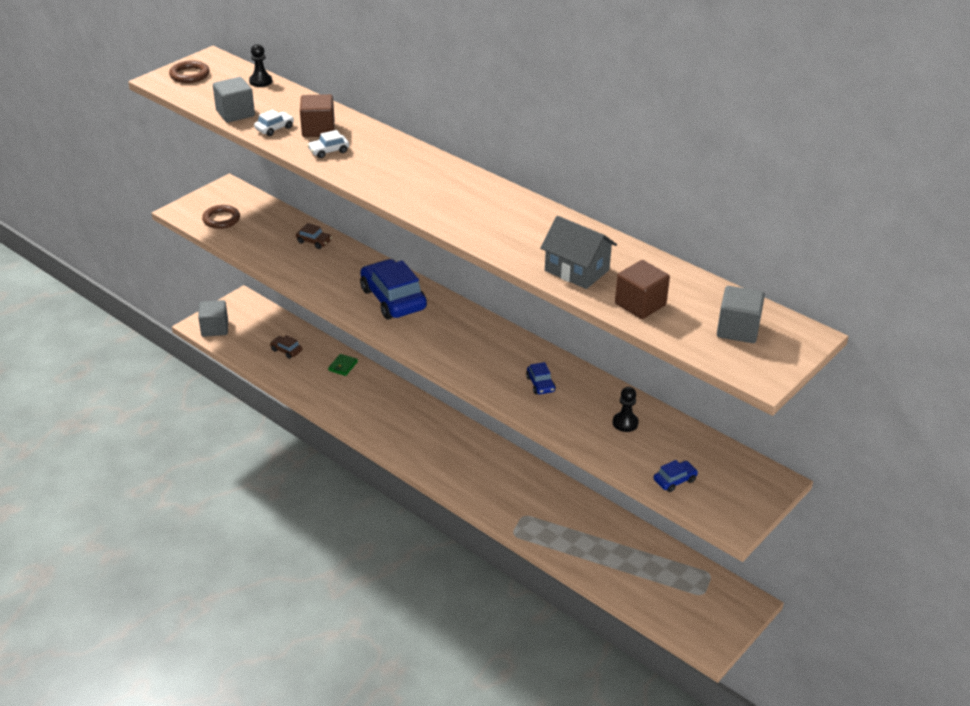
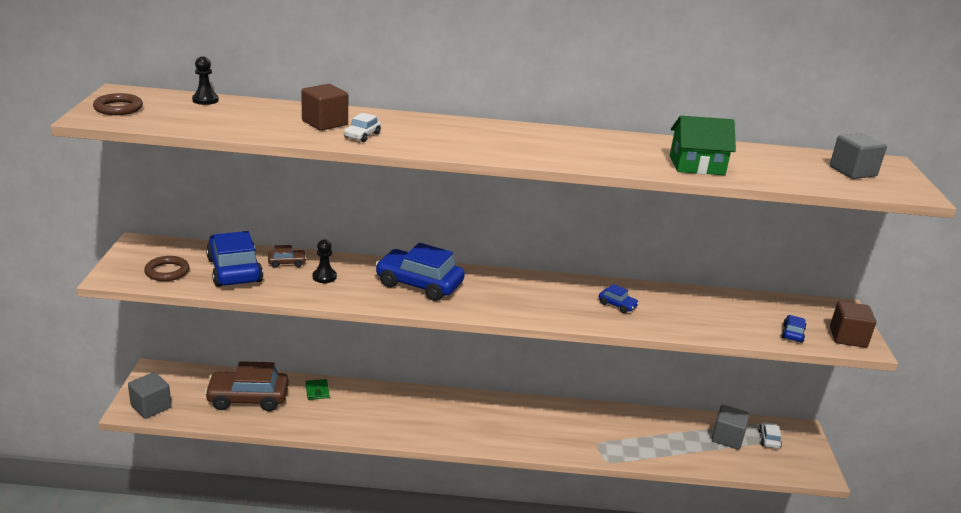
camera: 40 degrees left, 10 degrees down
grey cube [213,77,255,123] -> grey cube moved to [712,405,750,450]
white car [254,109,294,136] -> white car moved to [759,421,782,449]
brown car [270,335,302,359] -> brown car [204,361,289,411], size x2.22
grey house [540,216,617,289] -> green house [670,116,736,175]
black pawn [613,387,639,432] -> black pawn moved to [313,239,337,283]
brown cube [615,260,670,319] -> brown cube moved to [830,301,876,348]
none -> blue car [206,231,263,287]

